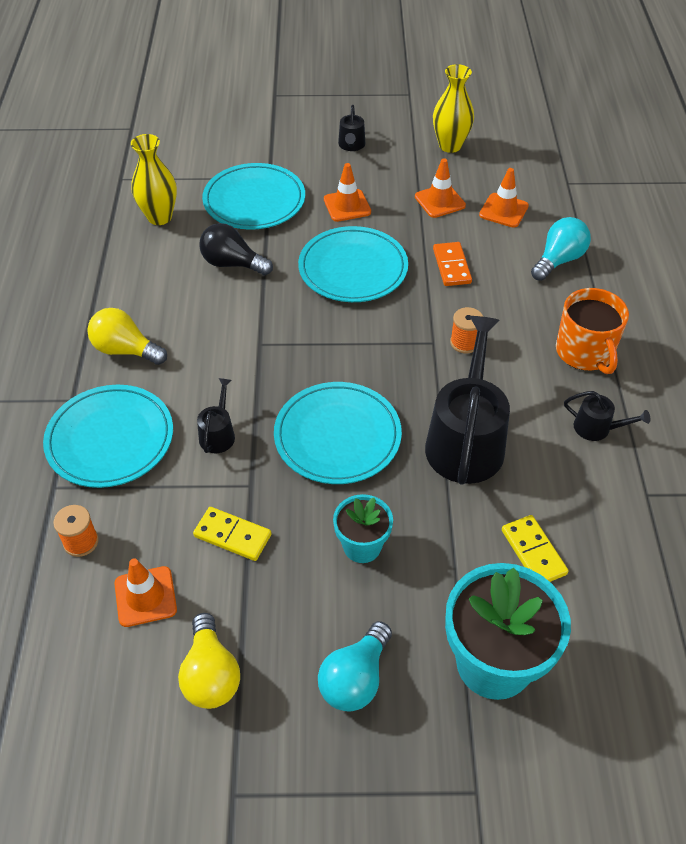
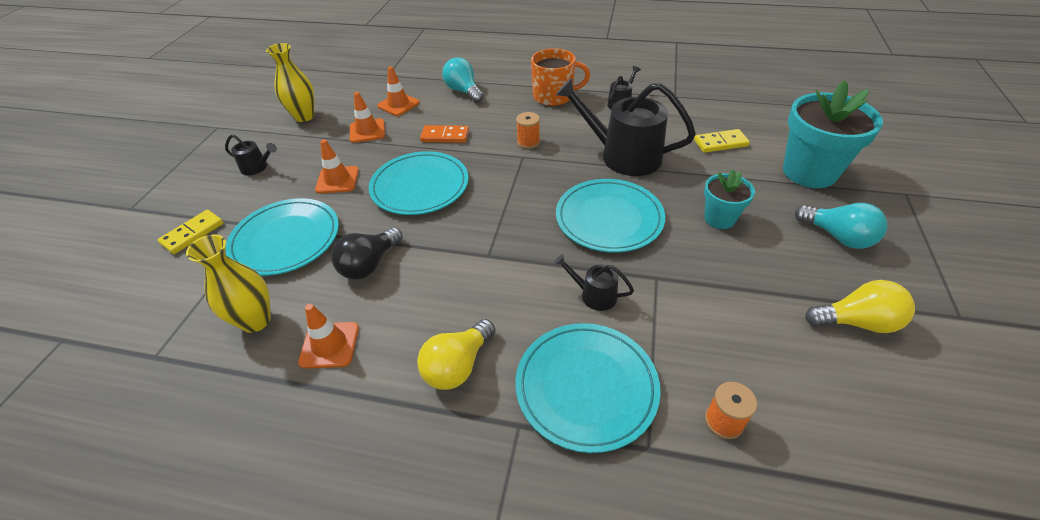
camera: 75 degrees left, 5 degrees down
orange traffic cone [114,559,177,627] -> orange traffic cone moved to [298,304,359,369]
yellow domino [193,507,271,561] -> yellow domino moved to [158,210,223,254]

